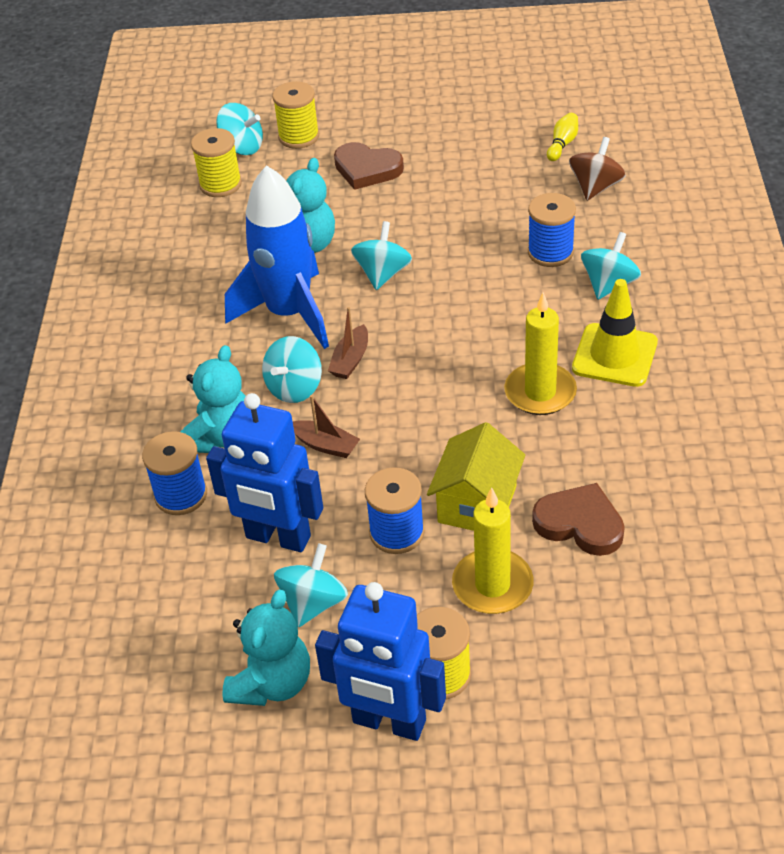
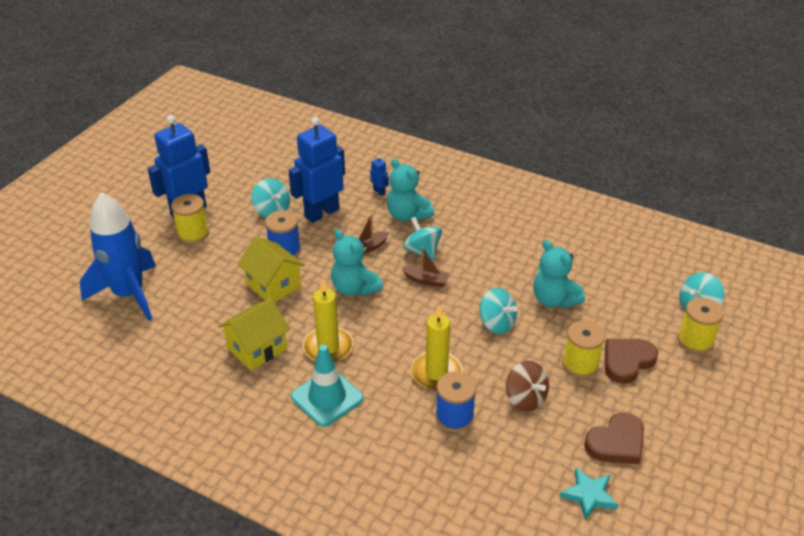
camera: 115 degrees right, 5 degrees down
blue spool [142,431,207,515] -> blue robot [370,155,389,196]
yellow spool [191,128,242,197] -> yellow spool moved to [562,320,605,378]
turquoise teddy bear [222,590,310,706] -> turquoise teddy bear moved to [331,229,383,296]
blue rocket [225,165,329,349] -> blue rocket moved to [80,192,156,321]
brown boat [328,307,368,379] -> brown boat turned 150 degrees clockwise [402,246,450,287]
yellow candle [452,487,534,614] -> yellow candle moved to [411,305,463,391]
brown heart [532,483,625,556] -> brown heart moved to [584,412,644,465]
yellow bowling pin [547,113,578,161] -> turquoise star [560,468,618,521]
brown spinning top [569,137,626,201] -> brown spinning top moved to [506,361,549,412]
yellow traffic cone [572,279,658,387] -> turquoise traffic cone [291,345,364,427]
turquoise spinning top [581,232,641,300] -> none
none -> yellow house [218,299,290,371]

